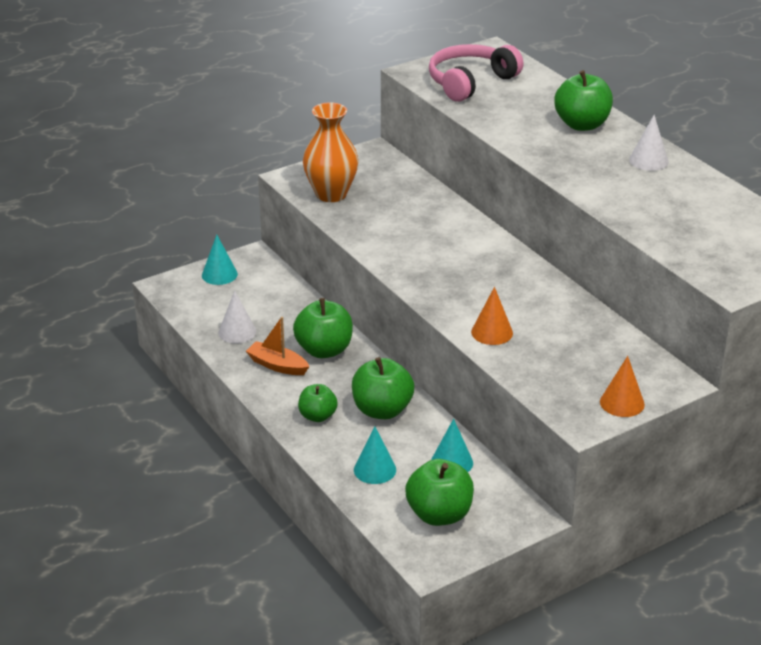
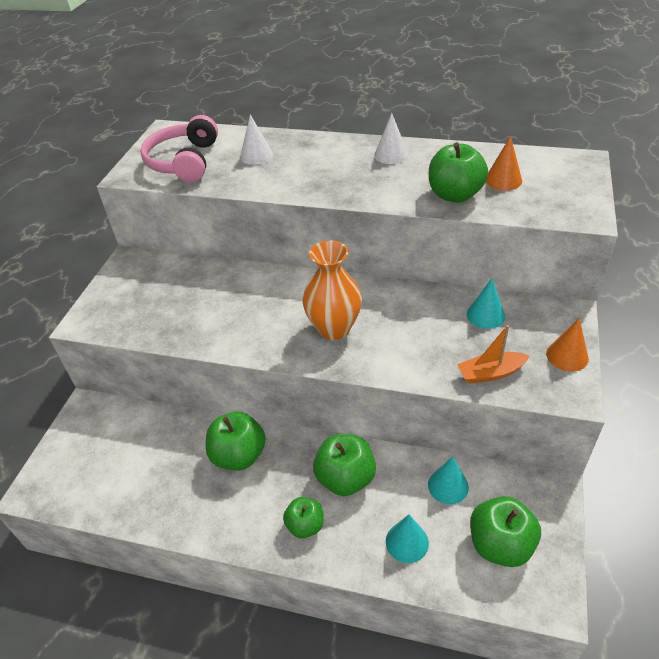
camera: 40 degrees left, 10 degrees up
turquoise cone [202,235,238,285] -> turquoise cone moved to [467,278,505,329]
white cone [218,291,256,343] -> white cone moved to [240,114,273,165]
orange boat [246,317,309,375] -> orange boat moved to [457,325,530,384]
orange vase [303,102,358,202] -> orange vase moved to [302,240,362,340]
orange cone [471,287,513,345] -> orange cone moved to [486,136,522,191]
green apple [554,70,613,131] -> green apple moved to [429,142,488,203]

